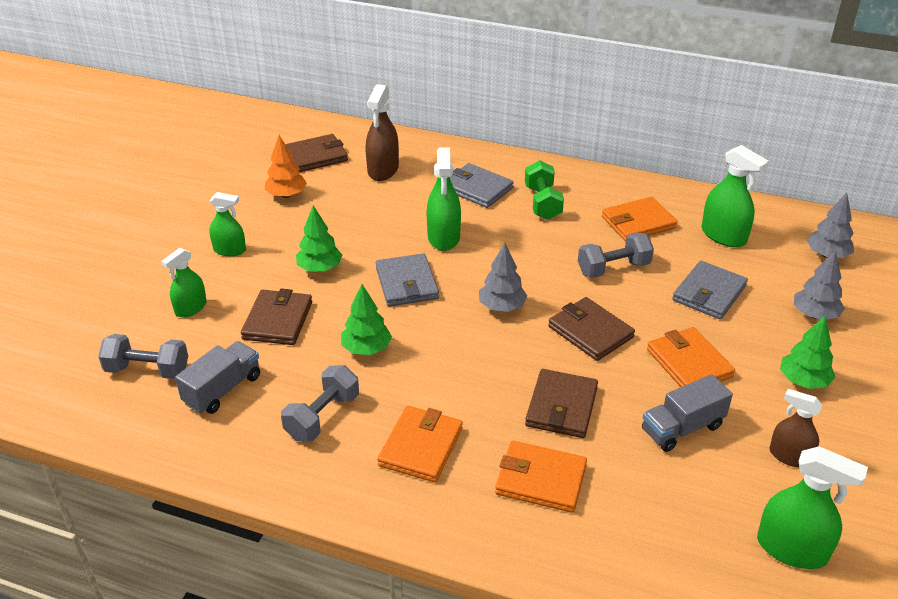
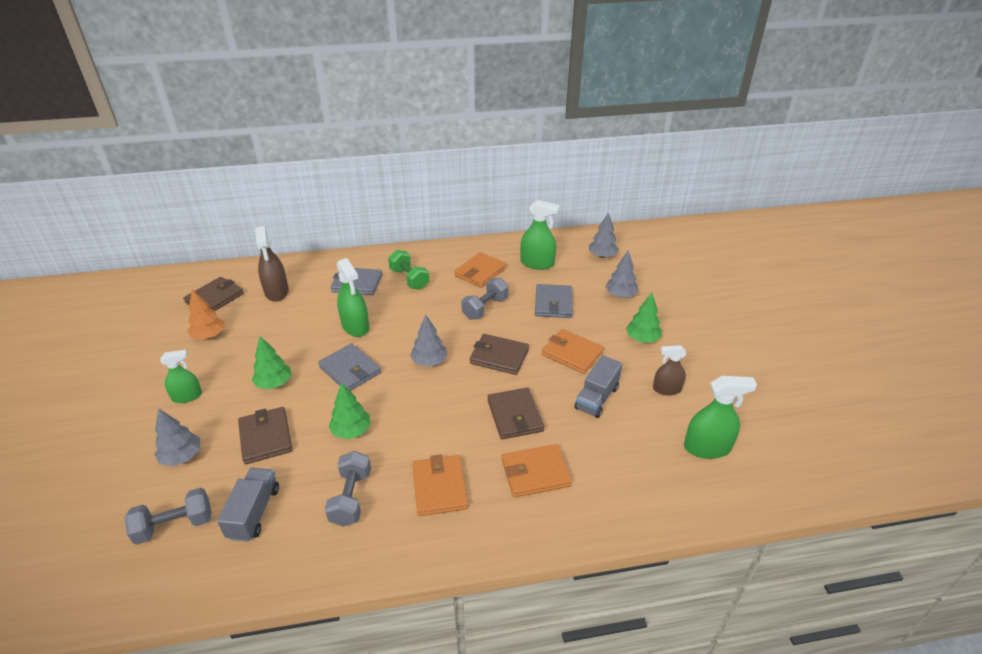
camera: 30 degrees left, 0 degrees up
green spray bottle [161,248,207,317] -> grey tree [154,408,200,466]

